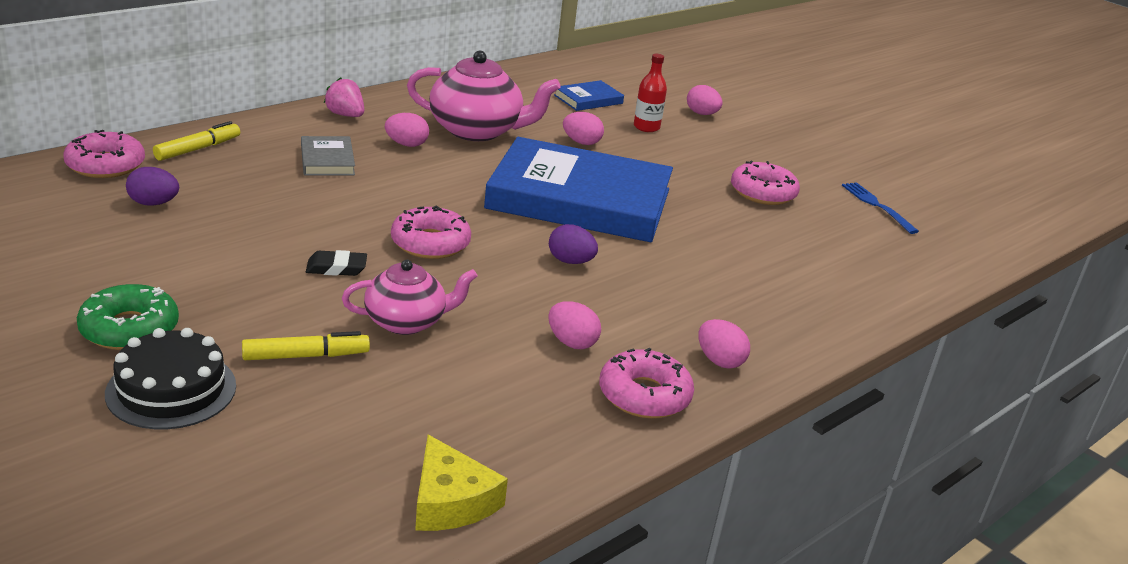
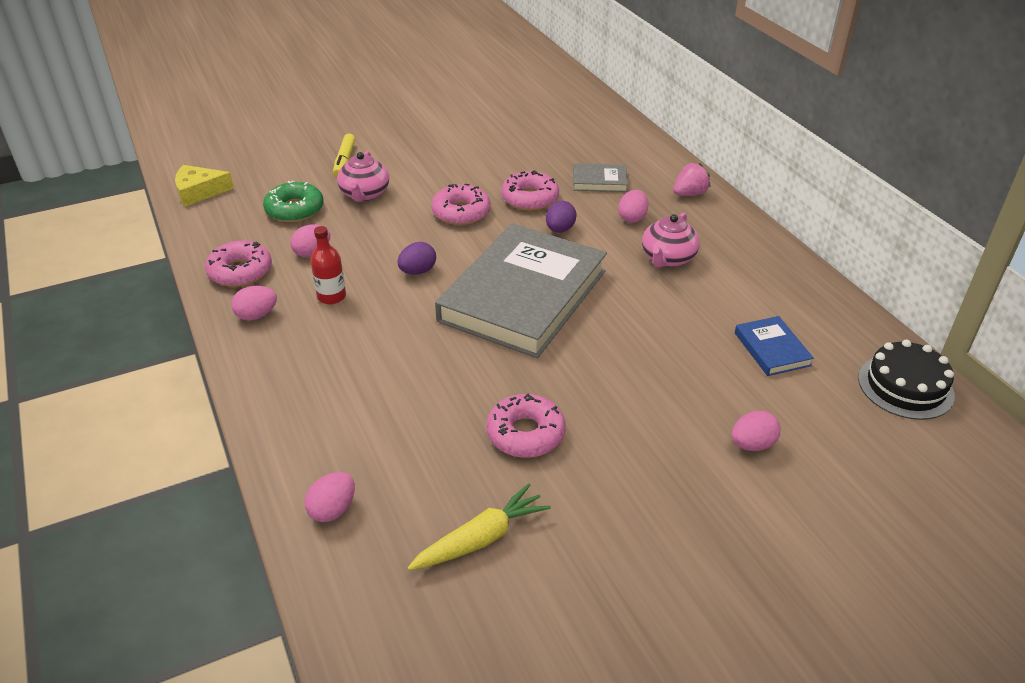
camera: 110 degrees right, 10 degrees up
pink donut [64,130,145,178] -> pink donut moved to [501,170,559,211]
green donut [77,284,179,350] -> green donut moved to [263,181,324,222]
black cake [105,328,236,429] -> black cake moved to [858,340,955,420]
purple egg [126,167,179,206] -> purple egg moved to [546,201,577,233]
yellow marker [153,121,240,161] -> none
black eraser [306,250,367,276] -> none
pink teapot [407,51,561,141] -> pink teapot [642,212,700,267], size x0.63
blue book [484,137,673,242] -> grey book [435,223,607,358]
pink egg [563,112,604,145] -> pink egg moved to [305,472,355,522]
red bottle [634,54,667,132] -> red bottle moved to [311,226,346,304]
blue fork [842,182,919,234] -> yellow carrot [407,483,551,571]

